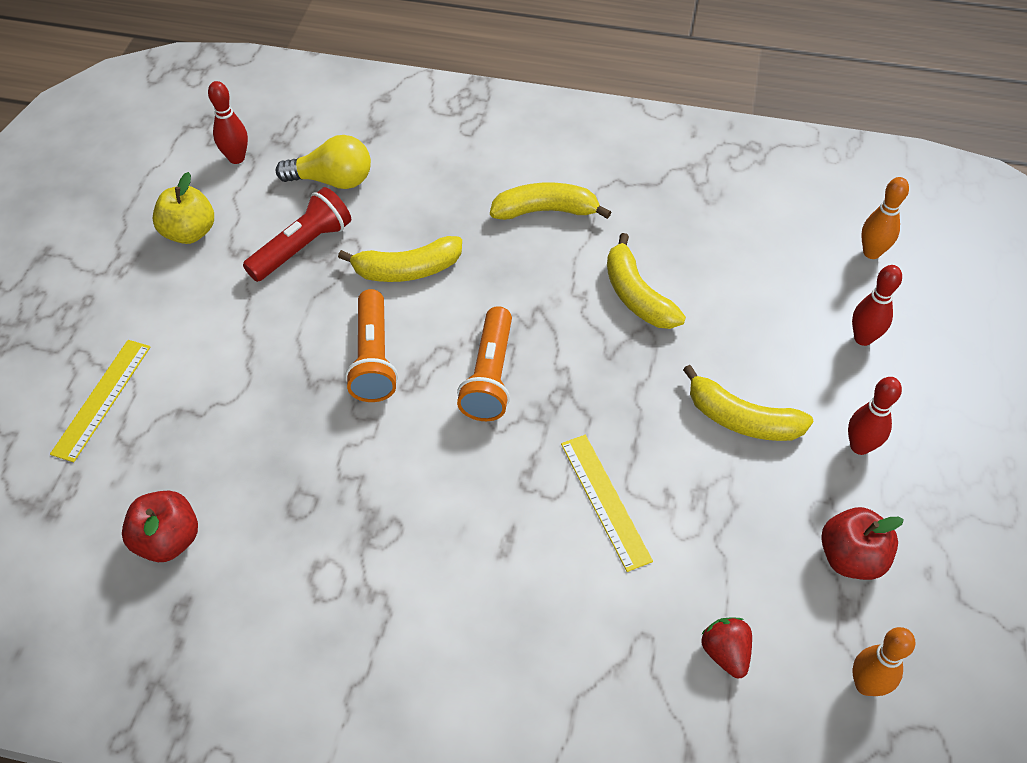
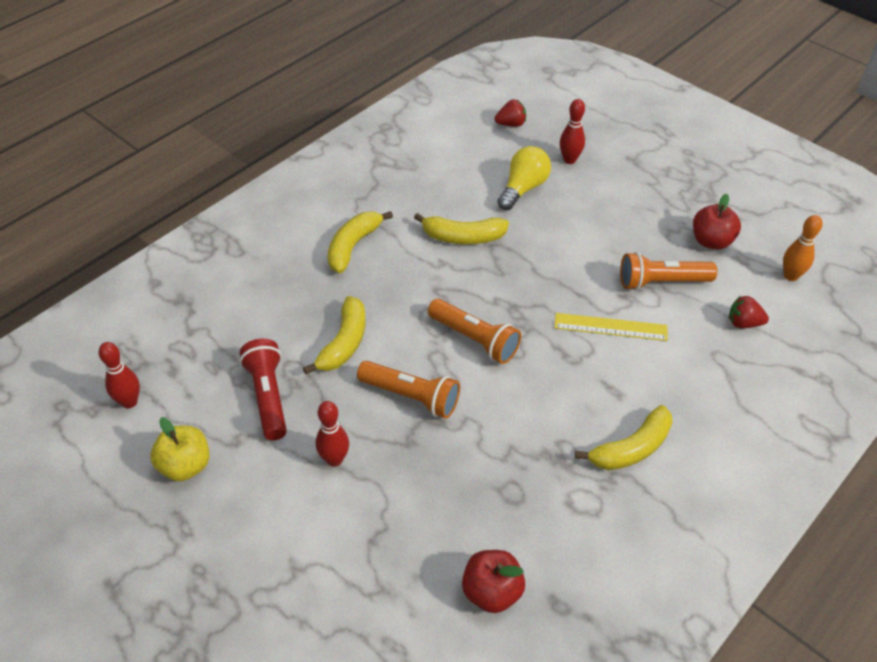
camera: 60 degrees left, 5 degrees down
yellow ruler [50,340,150,462] -> none
yellow light bulb [276,135,371,189] -> yellow light bulb moved to [497,146,551,210]
yellow banana [683,365,813,441] -> yellow banana moved to [575,405,672,470]
red bowling pin [848,377,902,455] -> red bowling pin moved to [316,401,349,467]
orange bowling pin [861,177,909,259] -> red strawberry [495,99,526,127]
none -> orange flashlight [620,252,717,290]

